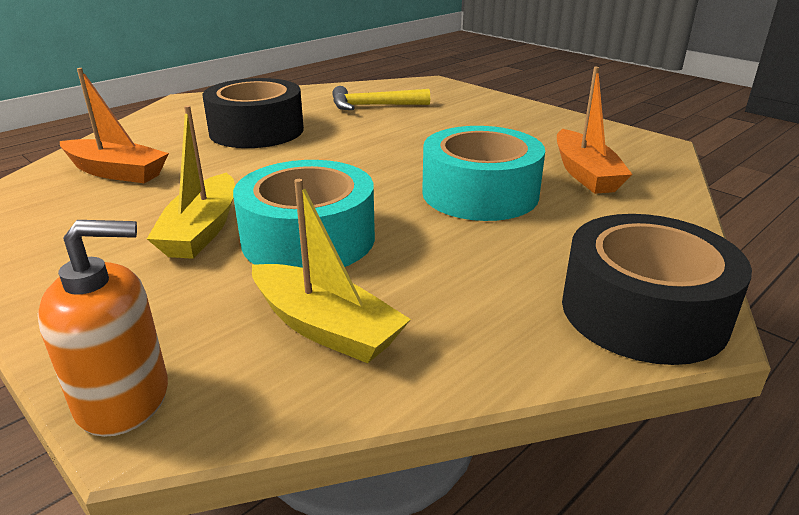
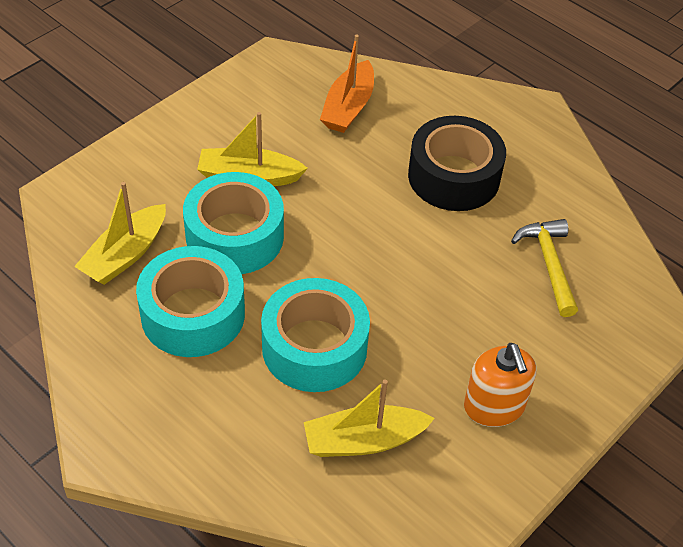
camera: 85 degrees right, 20 degrees up
orange soap dispenser [38,220,168,437] -> orange soap dispenser moved to [464,343,537,427]
orange boat [557,67,633,194] -> yellow boat [304,380,435,457]
black tape [562,214,752,365] -> none
none -> turquoise tape [136,246,245,357]

